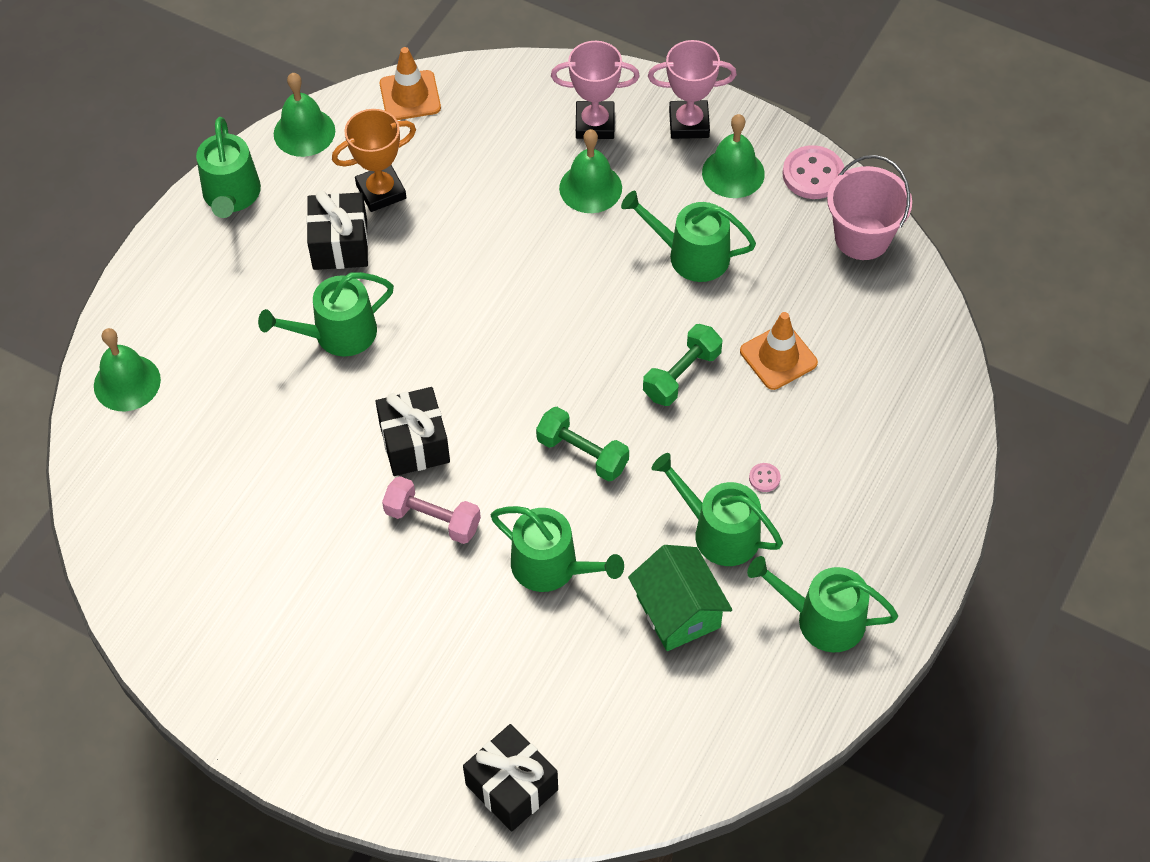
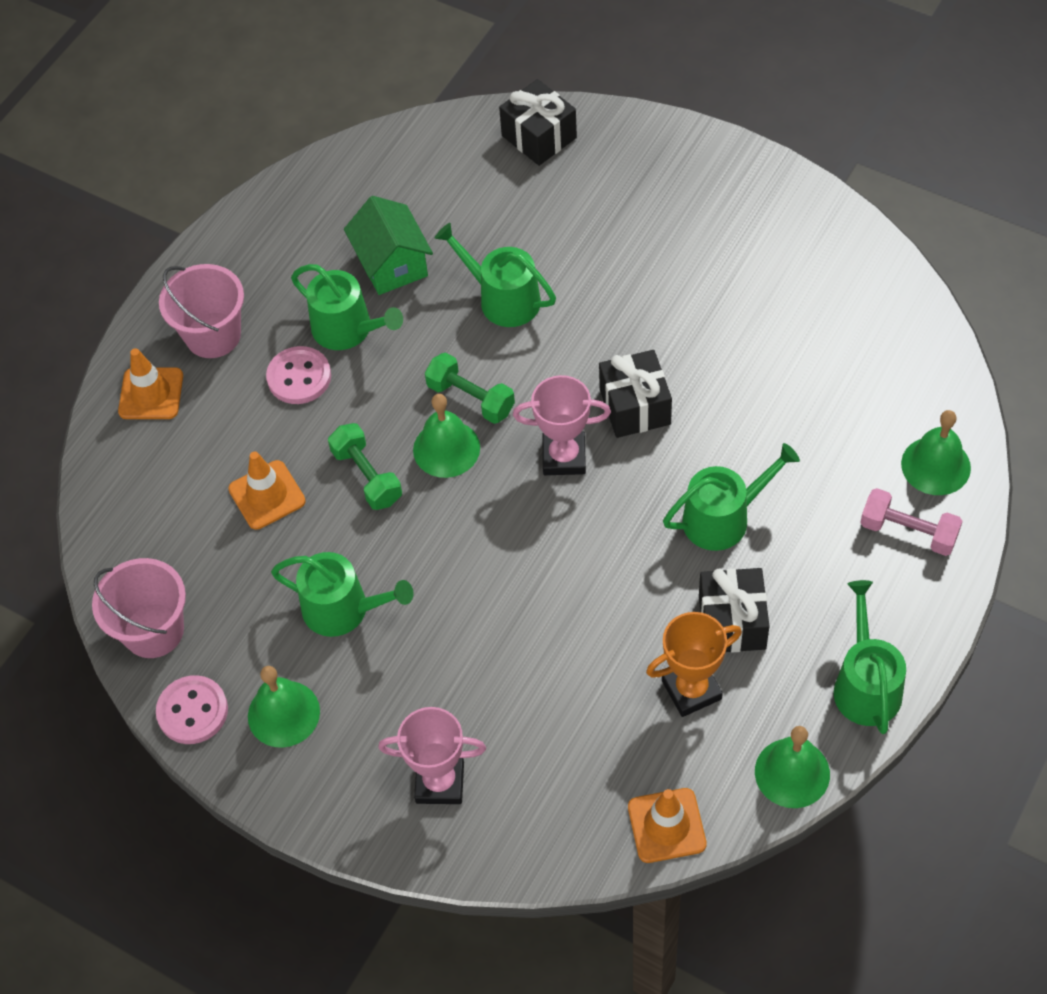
camera: 175 degrees left, 0 degrees up
pink dumbbell [382,476,481,544] -> pink dumbbell moved to [860,488,962,556]
green bell [559,129,622,213] -> green bell moved to [413,394,480,478]
green dumbbell [643,324,723,406] -> green dumbbell turned 75 degrees counterclockwise [328,423,402,510]
pink trophy [648,40,737,139] -> pink trophy moved to [513,375,611,475]
green watering can [747,556,898,652] -> none
pink button [749,463,781,492] -> pink button [266,346,331,404], size x2.16
none -> orange traffic cone [118,348,183,419]
none -> pink bucket [159,264,244,358]

